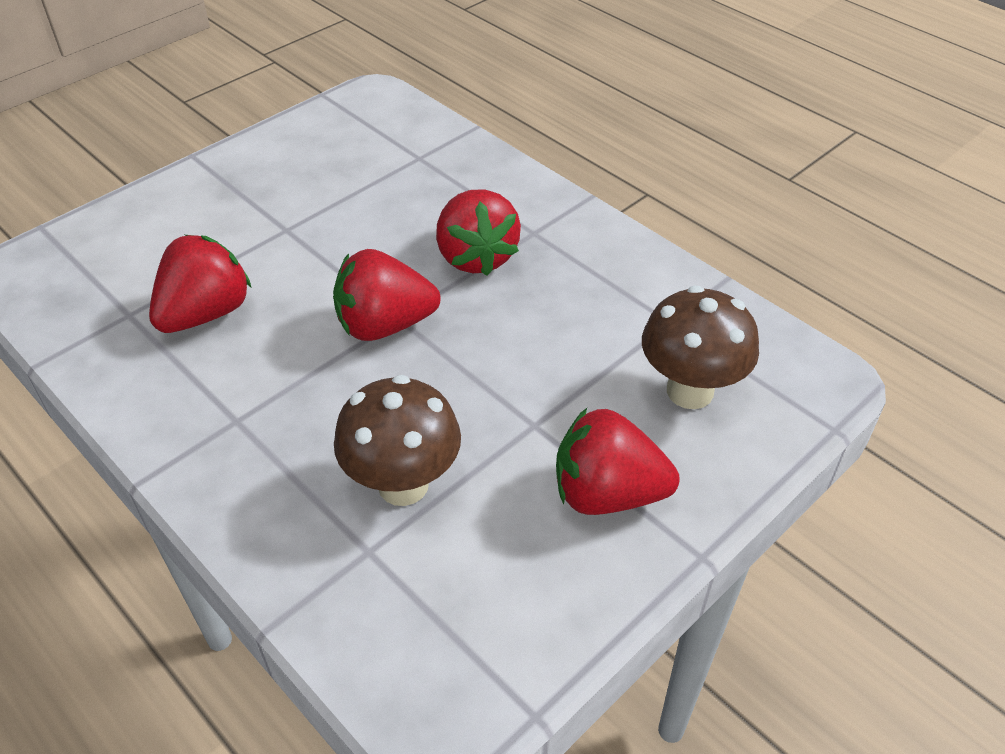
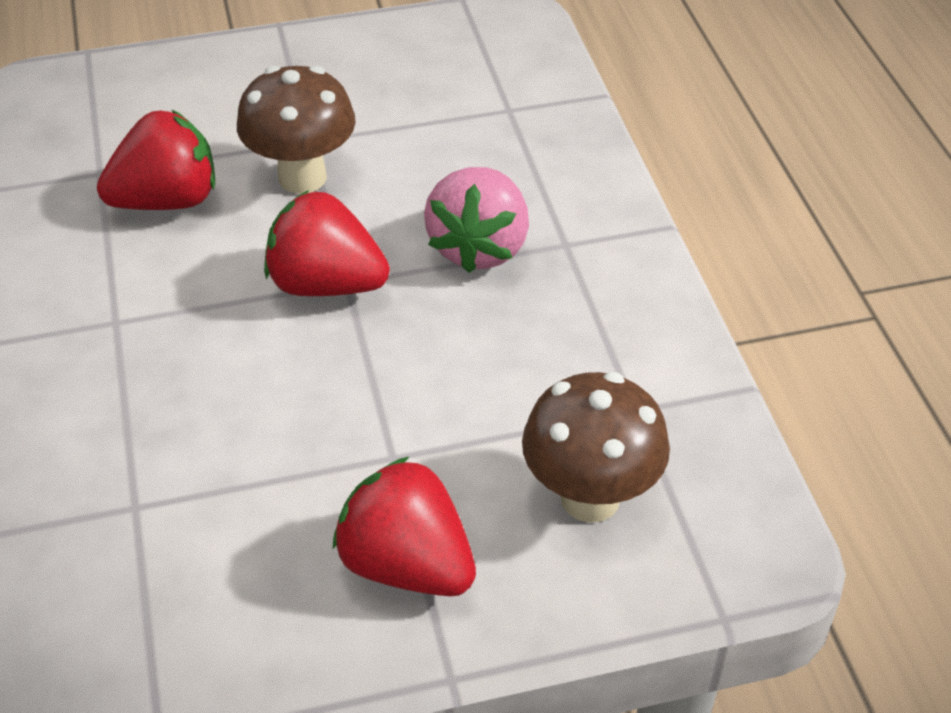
camera: 30 degrees right, 0 degrees up
brown mushroom [334,375,461,506] -> brown mushroom moved to [237,66,356,194]
red strawberry [436,189,521,276] -> pink strawberry [424,167,529,273]

